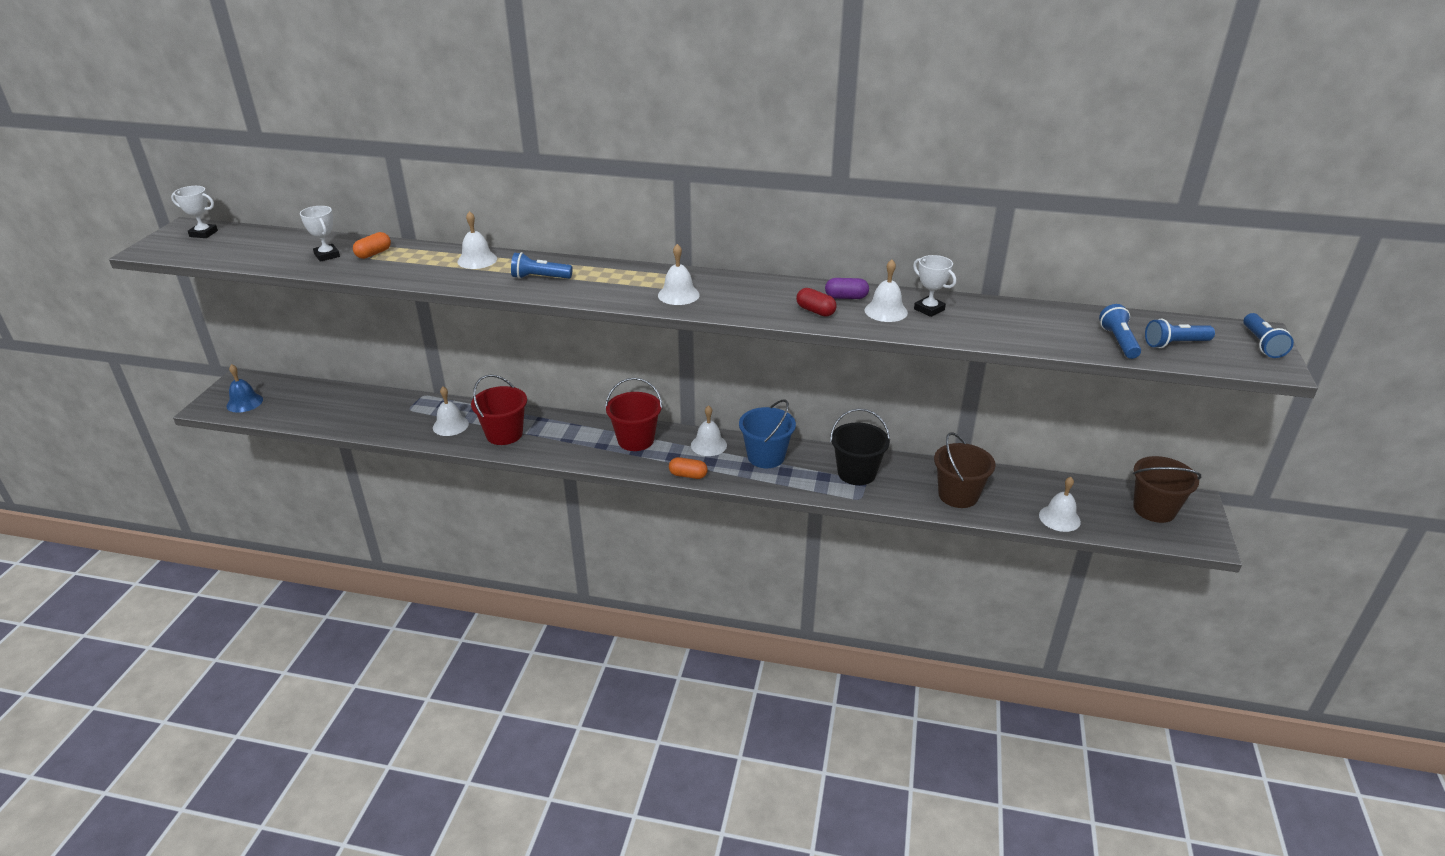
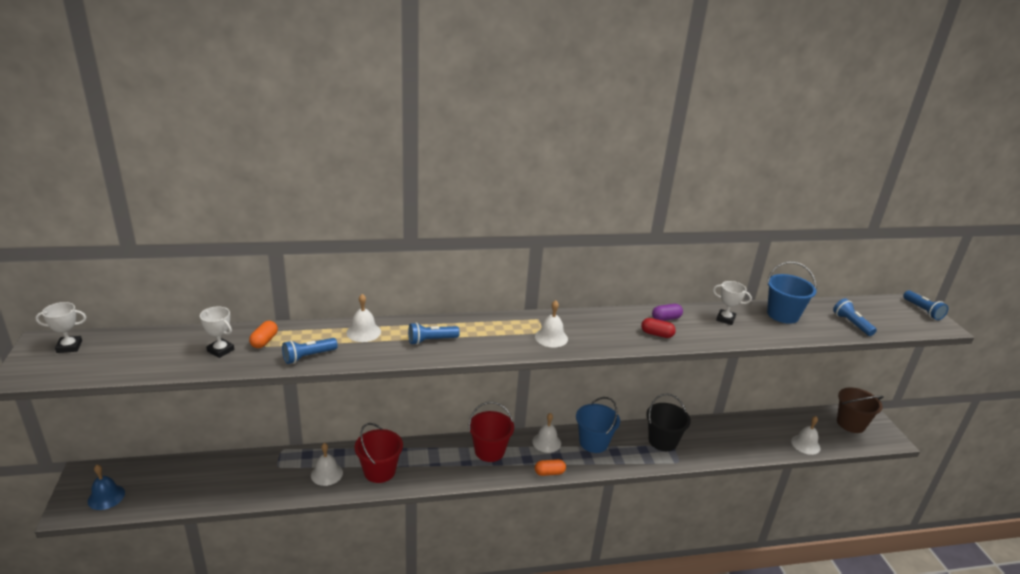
camera: 25 degrees left, 5 degrees down
white bell [865,259,908,322] -> none
brown bucket [934,432,996,508] -> none
blue flashlight [1145,319,1215,348] -> blue flashlight moved to [282,338,338,364]
none -> blue bucket [767,261,817,324]

